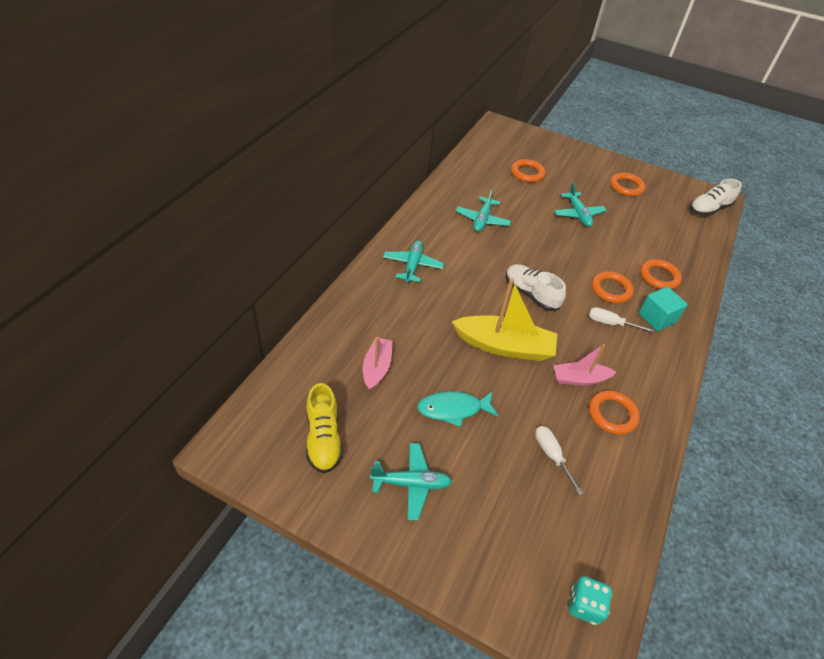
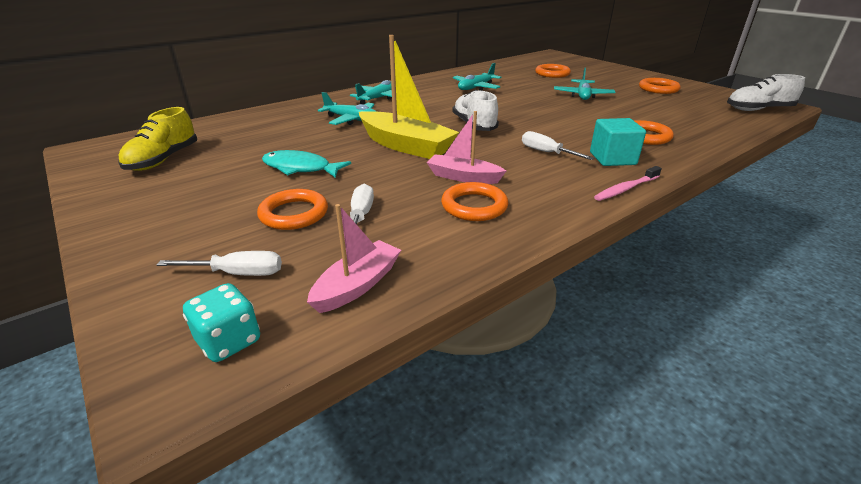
camera: 30 degrees right, 15 degrees down
pink boat [363,337,393,391] -> pink boat moved to [307,204,401,313]
turquoise plane [370,443,452,521] -> turquoise plane moved to [318,92,377,125]
orange ring [592,271,634,303] -> orange ring moved to [257,189,328,230]
none -> white screwdriver [157,251,282,276]
none -> pink toothbrush [594,166,662,201]

